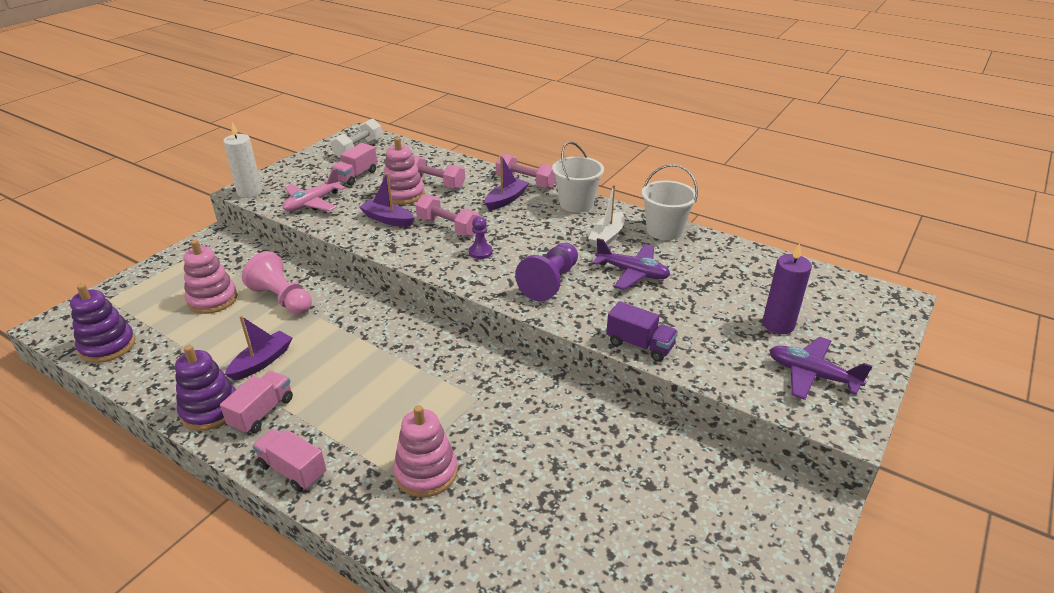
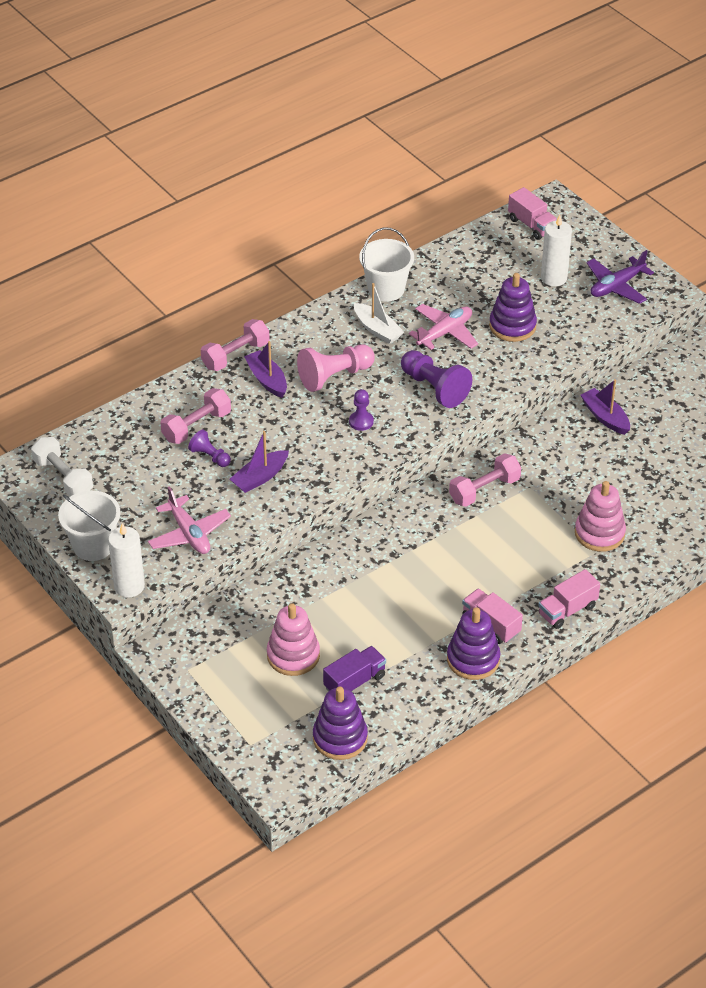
camera: 70 degrees left, 10 degrees up
purple boat [225,315,292,381] -> purple boat moved to [581,379,630,435]
pink pawn [242,251,312,315] -> pink pawn moved to [297,344,375,392]
pink truck [331,143,377,186] -> pink truck moved to [508,187,557,240]
pink stacking toy [383,137,425,205] -> purple pawn [188,430,231,467]
pink dumbbell [415,194,480,237] -> pink dumbbell moved to [449,453,521,507]
white bucket [552,142,604,212] -> white bucket moved to [58,491,120,561]
purple plane [593,238,670,290] -> pink plane [409,304,478,350]
purple truck [606,301,678,362] -> purple truck moved to [323,646,386,692]
purple candle [762,244,812,334] -> white candle [541,215,572,286]
none -> purple stacking toy [489,273,537,342]

